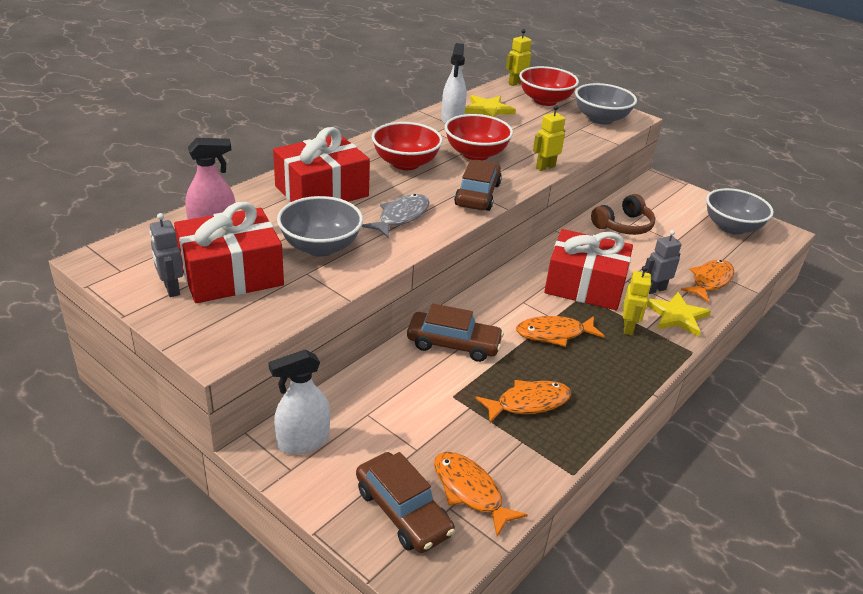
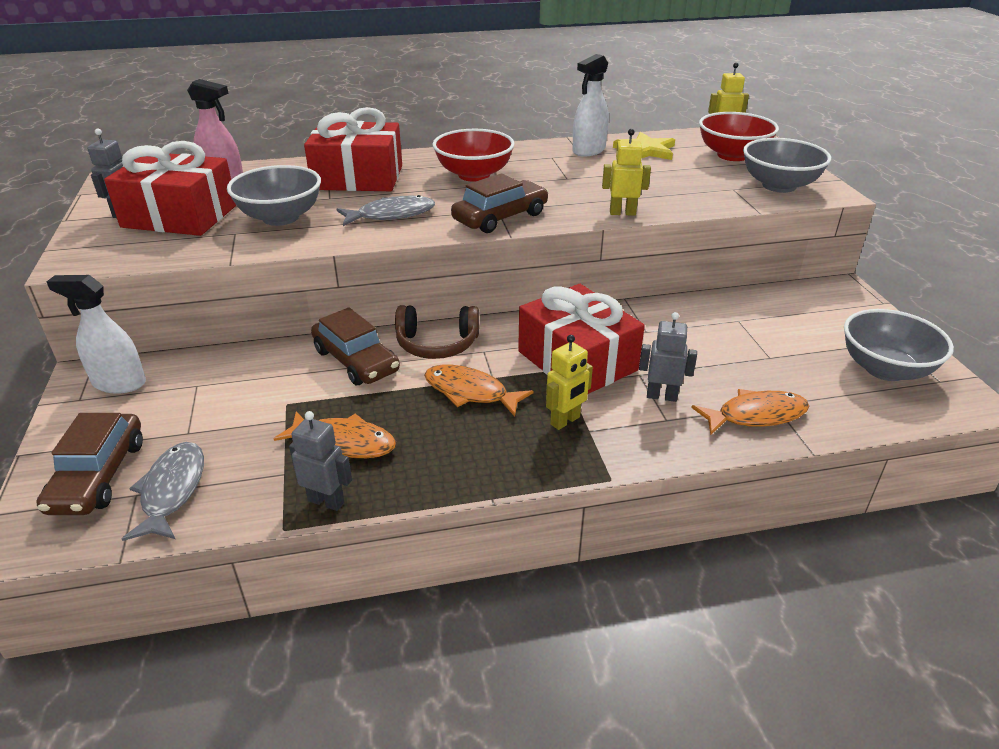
camera: 40 degrees right, 0 degrees up
orange fish [434,452,528,537] -> grey fish [122,442,204,541]
red bowl [445,114,513,160] -> none
brown headphones [591,194,655,235] -> brown headphones moved to [395,305,479,359]
yellow star [647,292,711,337] -> none
none -> grey robot [289,411,352,511]

